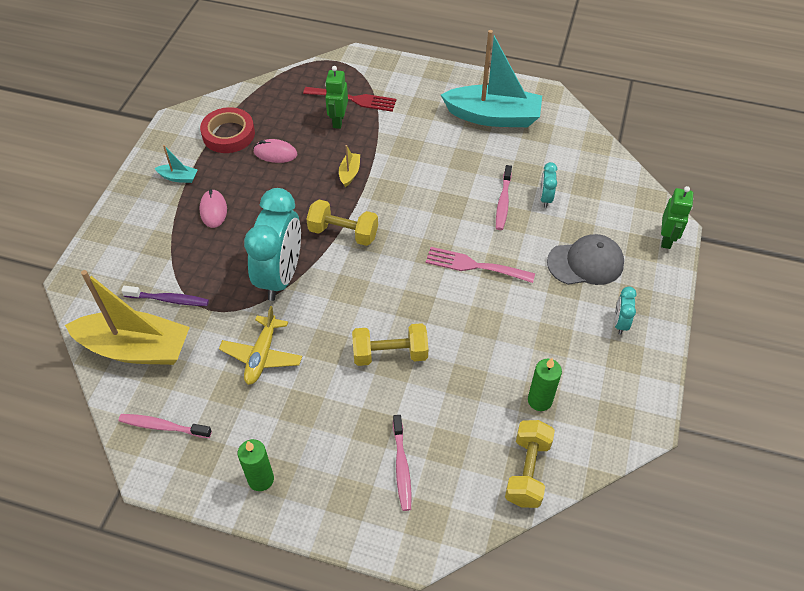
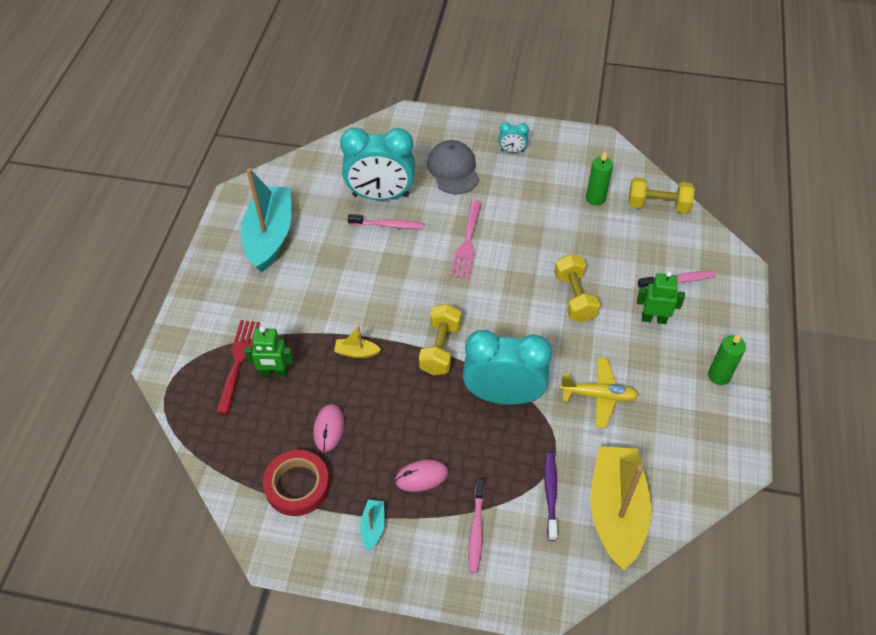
camera: 95 degrees left, 0 degrees up
pink toothbrush [118,414,212,438] -> pink toothbrush moved to [468,479,485,573]
turquoise clock [540,162,557,208] -> turquoise clock [340,128,415,200], size x2.32
green robot [661,186,693,249] -> green robot moved to [637,271,685,324]

